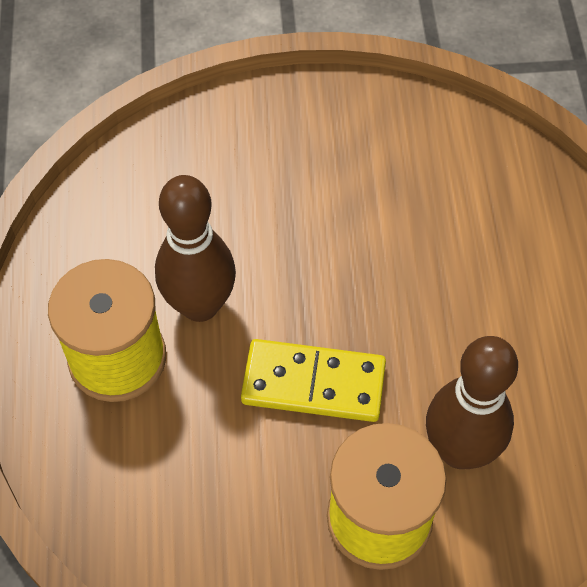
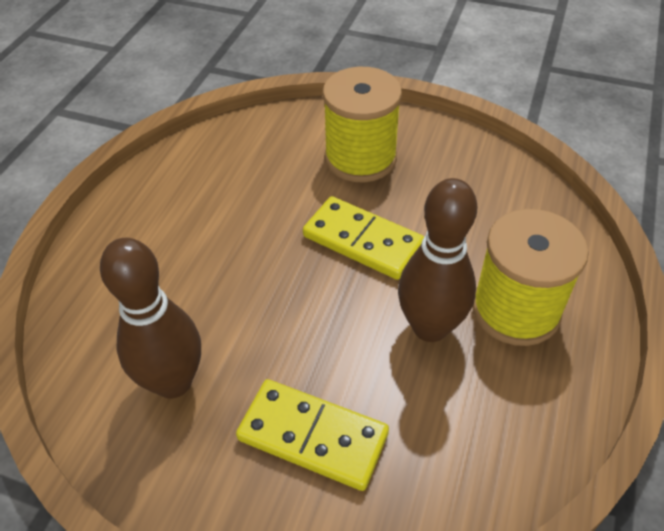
camera: 155 degrees left, 10 degrees down
brown bowling pin [426,336,518,469] -> brown bowling pin moved to [100,238,201,399]
none -> yellow domino [236,379,389,491]

